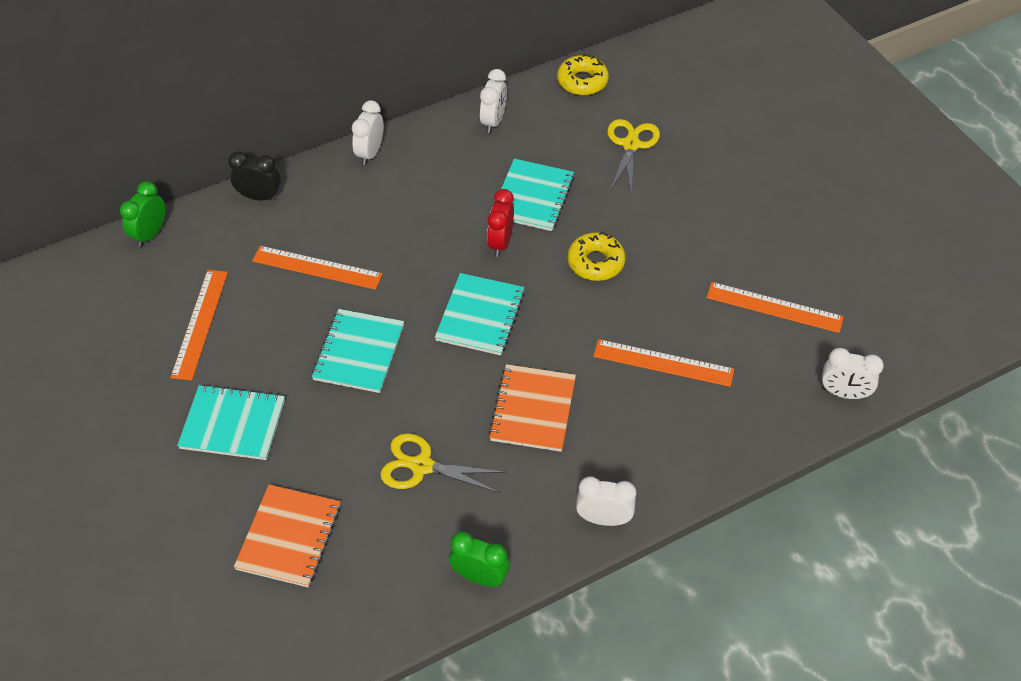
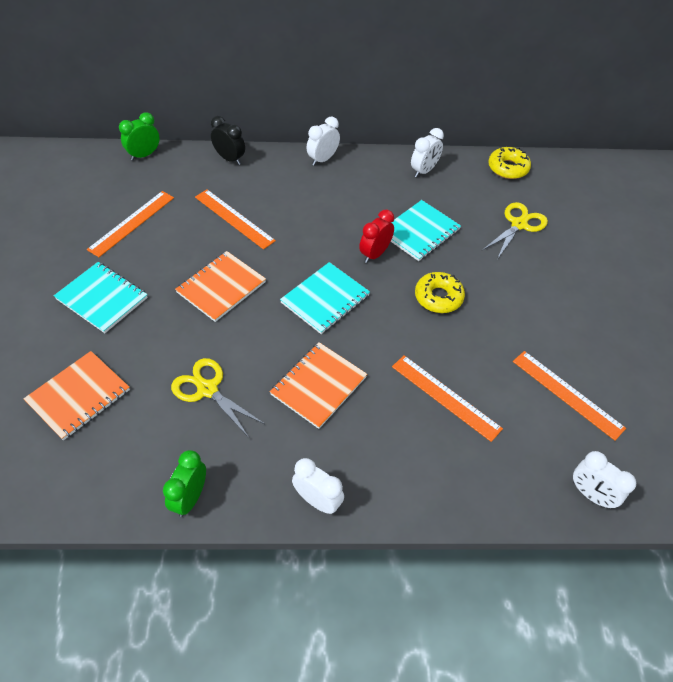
camera: 25 degrees right, 0 degrees up
turquoise notebook [312,309,404,393] -> orange notebook [175,251,266,322]
green clock [449,532,510,587] -> green clock turned 120 degrees counterclockwise [163,450,206,517]

